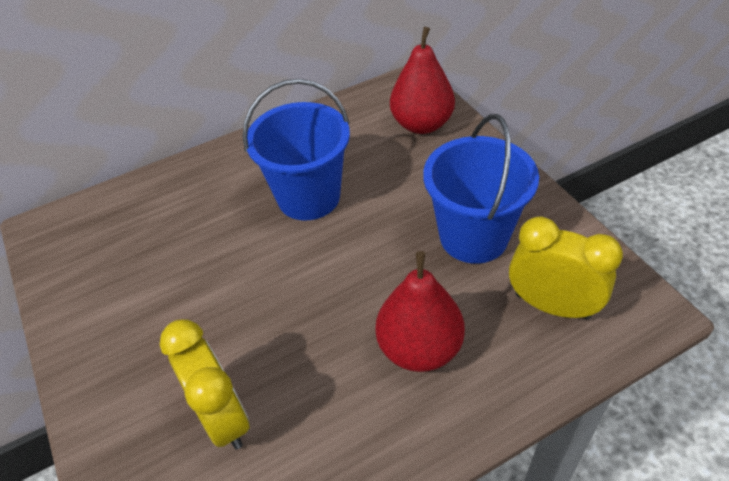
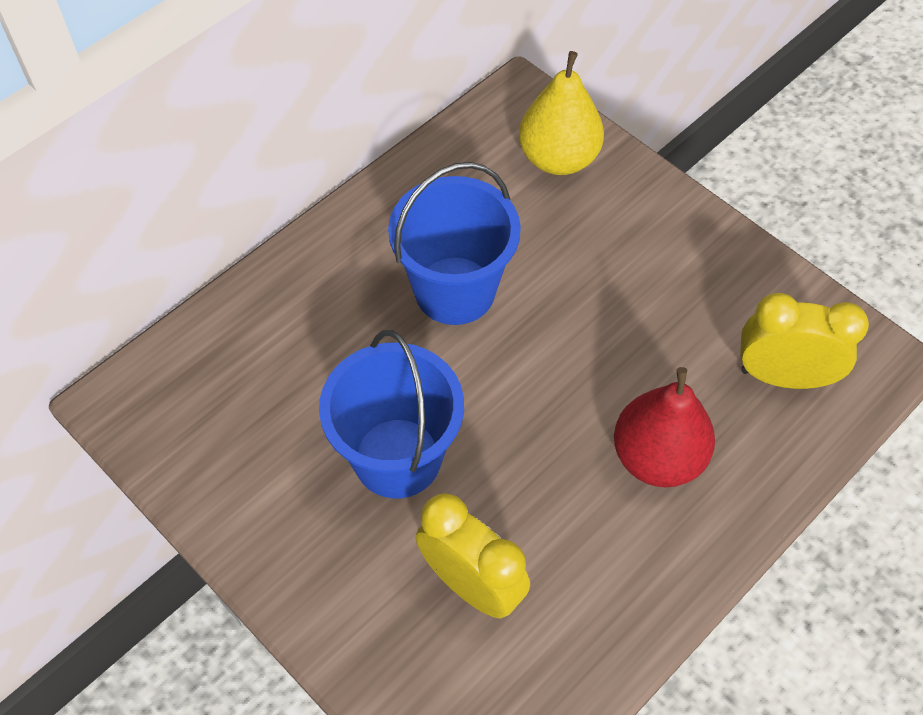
camera: 20 degrees left, 10 degrees up
red pear [390,27,455,134] -> yellow pear [519,51,604,175]
blue bucket [423,114,539,264] -> blue bucket moved to [319,330,464,499]

